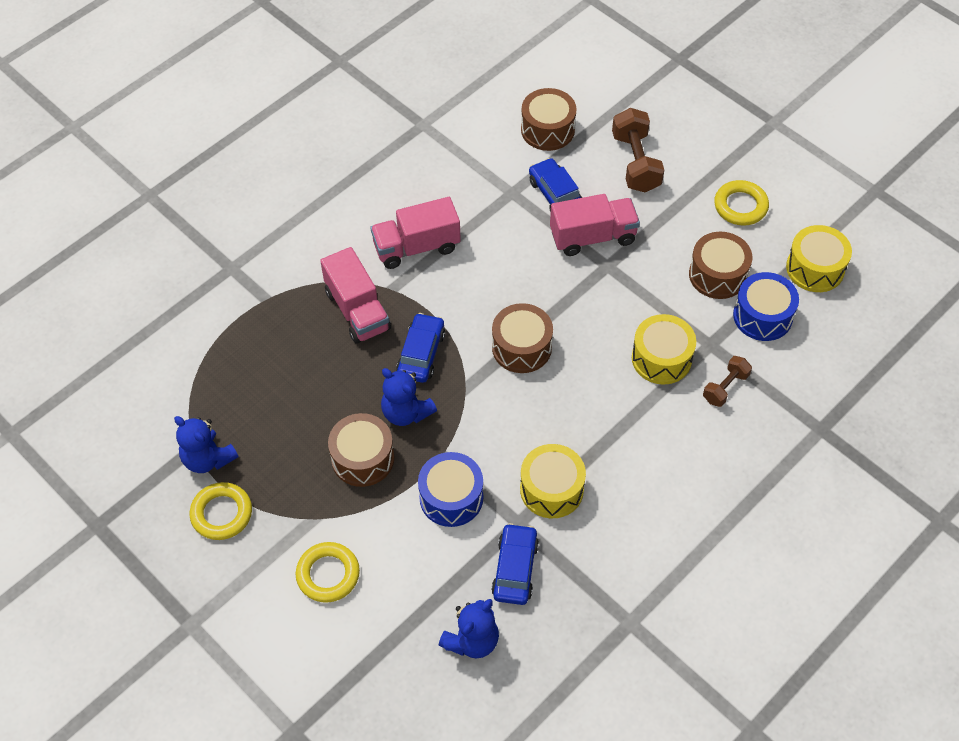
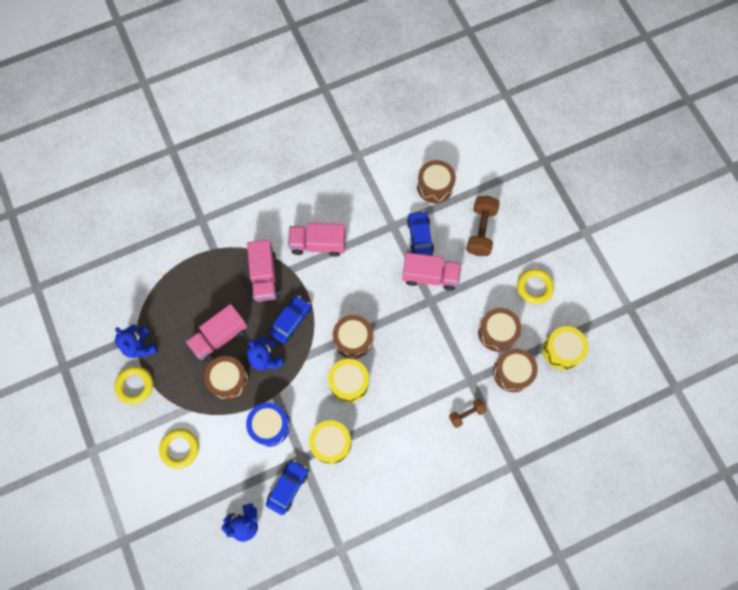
camera: 20 degrees right, 15 degrees up
yellow drum [632,314,696,385] -> yellow drum moved to [328,359,369,403]
blue drum [733,272,799,341] -> brown drum [493,348,538,392]
none -> pink truck [186,304,248,362]

